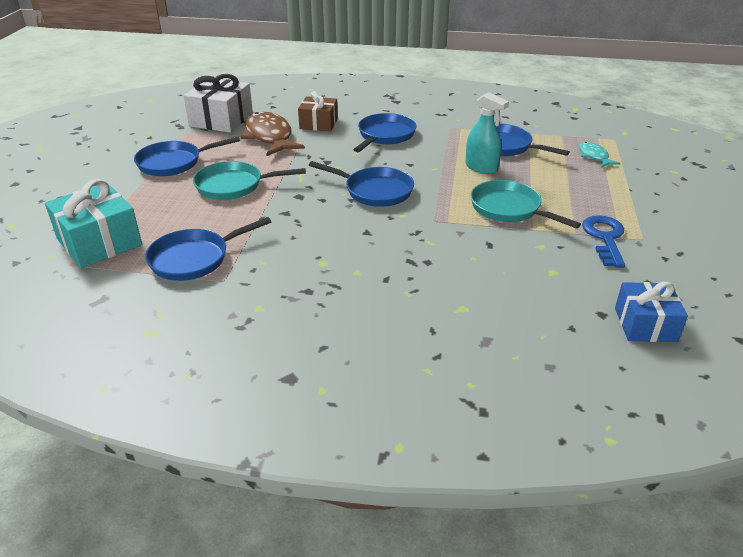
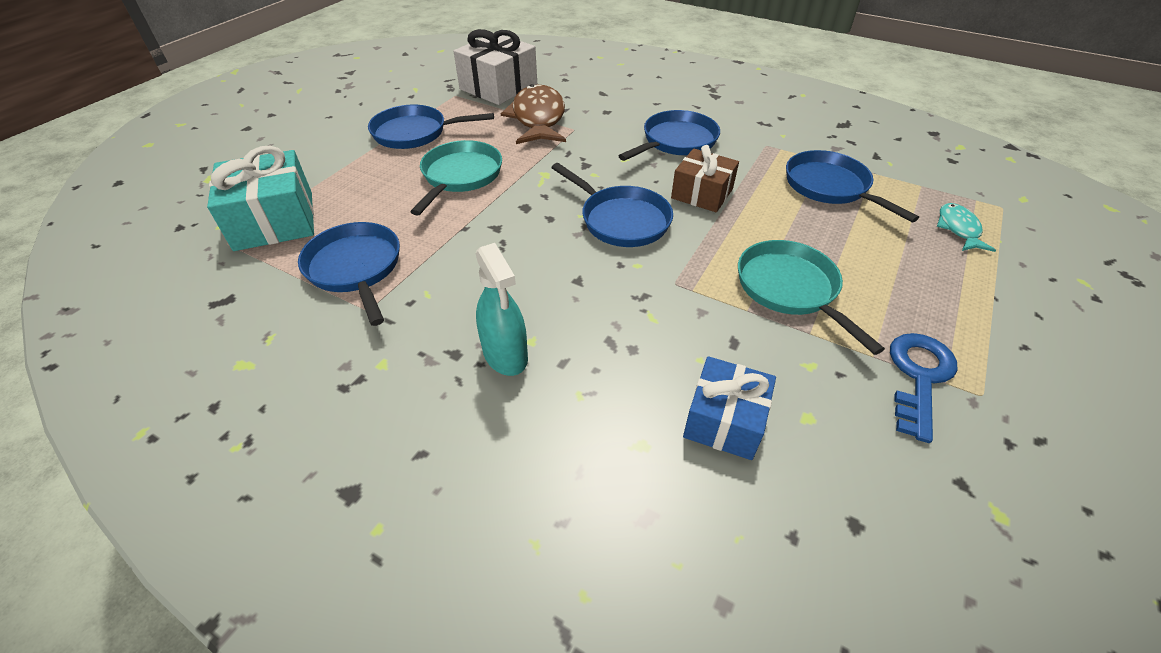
camera: 20 degrees right, 10 degrees up
blue pan [145,217,271,281] -> blue pan turned 75 degrees clockwise [298,222,400,326]
turquoise pan [193,161,306,200] -> turquoise pan turned 90 degrees clockwise [410,140,502,216]
brown gift [298,91,338,132] -> brown gift moved to [671,145,739,212]
turquoise spray bottle [465,92,509,174] -> turquoise spray bottle moved to [475,243,528,376]
blue gift [615,282,688,342] -> blue gift moved to [683,356,776,460]

